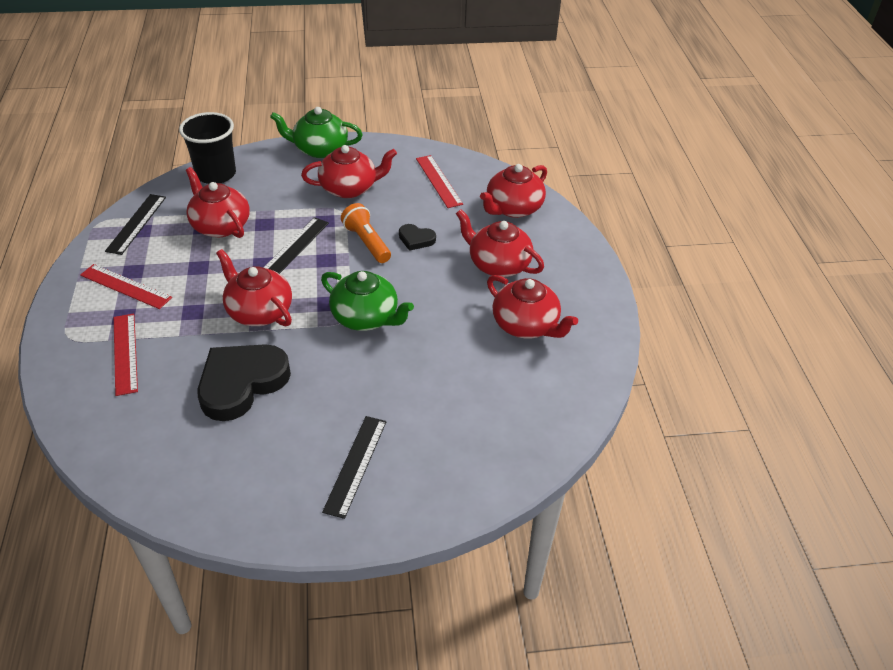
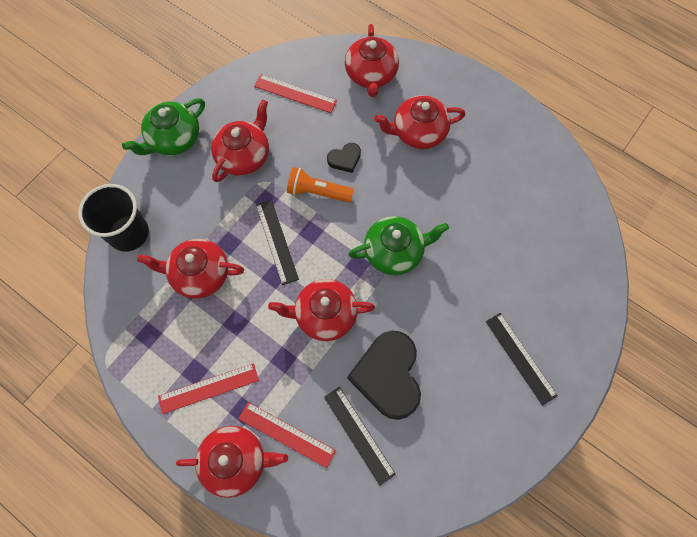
camera: 45 degrees left, 25 degrees up
black ruler [105,194,166,255] -> black ruler moved to [324,387,396,485]
red teapot [487,275,578,338] -> red teapot moved to [176,426,288,498]

